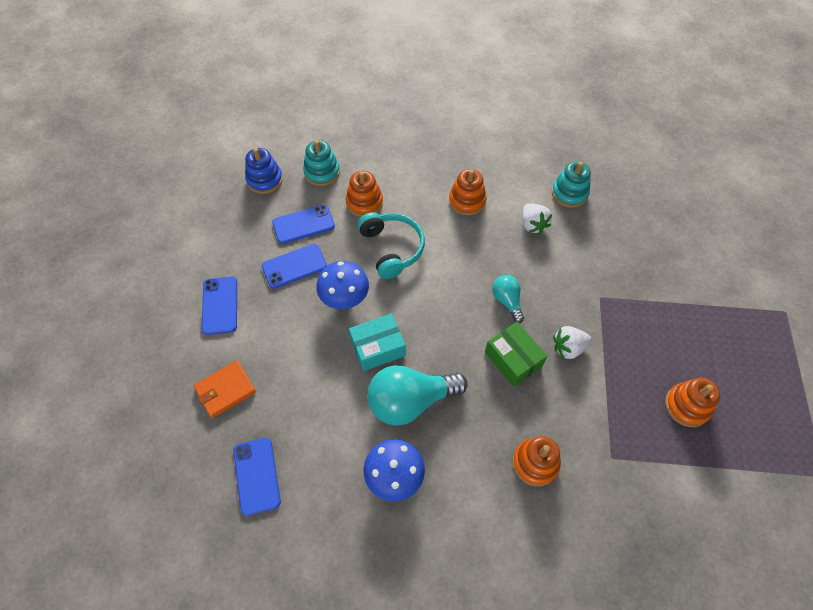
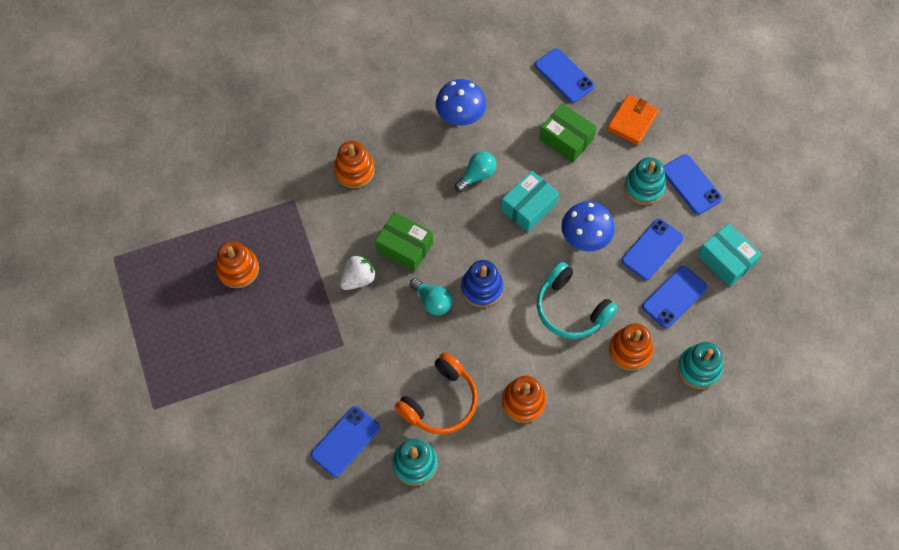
camera: 155 degrees right, 5 degrees up
blue stacking toy [245,148,283,194] -> blue stacking toy moved to [461,260,504,307]
turquoise light bulb [367,365,468,426] -> turquoise light bulb [455,151,496,192], size x0.53
white strawberry [522,203,552,234] -> orange headphones [395,352,478,434]
none -> blue phone [311,406,380,477]
none -> green box [539,103,597,163]
none -> turquoise stacking toy [624,157,666,205]
none -> turquoise box [698,223,762,287]

